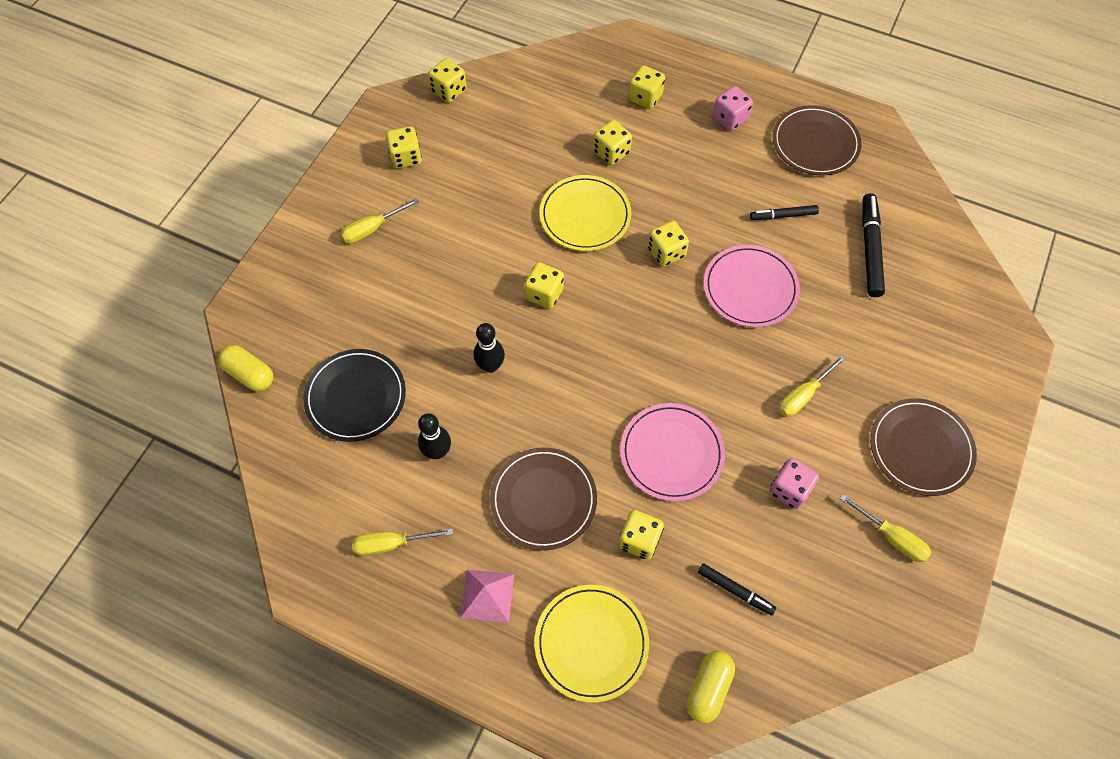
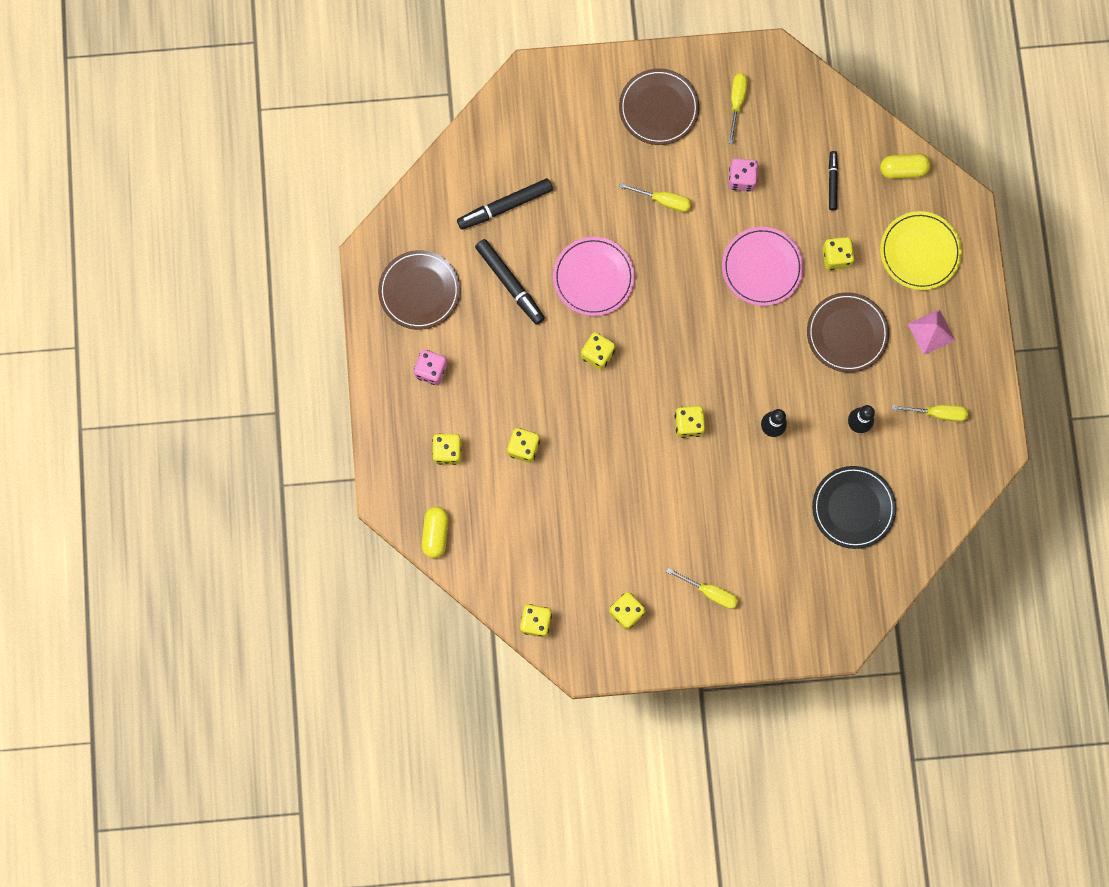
camera: 120 degrees left, 15 degrees up
yellow capsule [218,345,273,391] -> yellow capsule moved to [422,507,449,558]
yellow screwdriver [352,528,453,556] -> yellow screwdriver turned 45 degrees counterclockwise [891,405,968,422]
yellow plate [540,175,632,251] -> none
black marker [750,205,819,220] -> black marker [475,239,545,325], size x1.67

